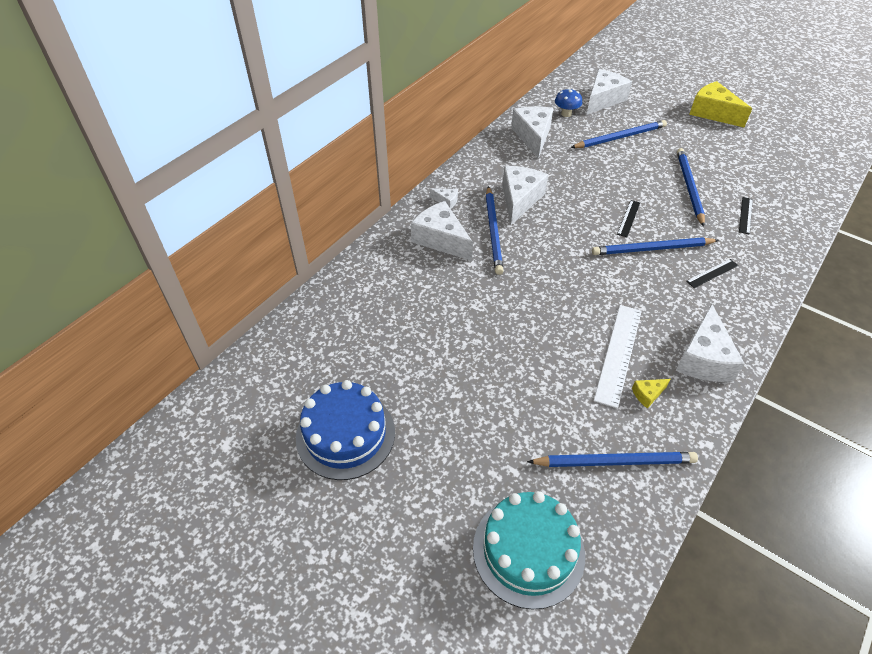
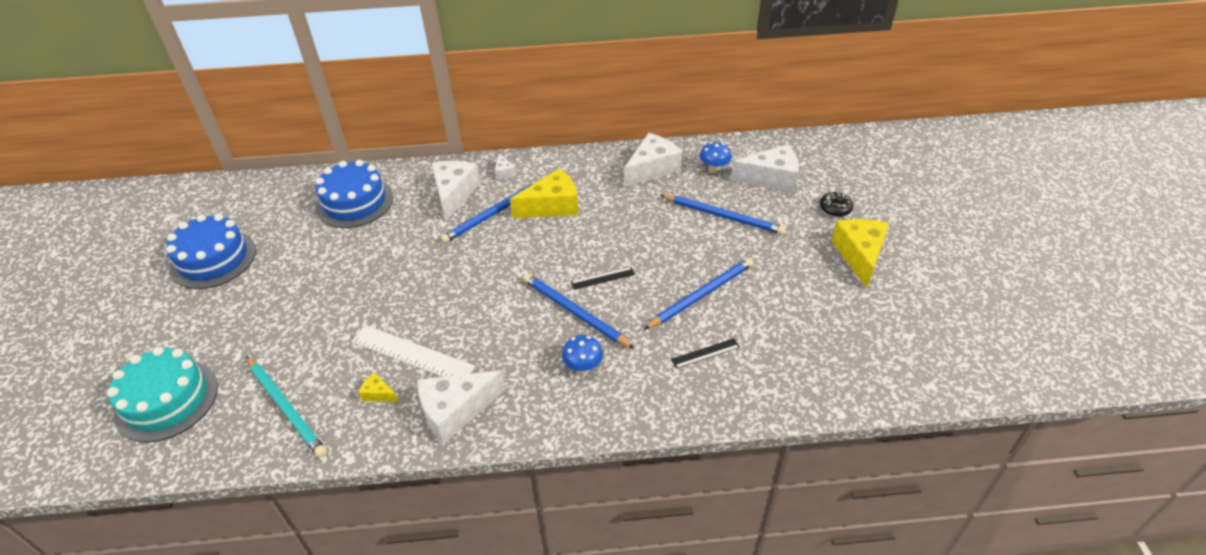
camera: 50 degrees right, 5 degrees down
white cheese [502,166,548,225] -> yellow cheese [510,169,579,218]
blue pencil [527,452,698,467] -> turquoise pencil [246,356,327,458]
white ruler [594,305,642,409] -> white ruler turned 45 degrees clockwise [351,325,476,377]
black ruler [686,259,738,288] -> blue mushroom [562,335,603,374]
none -> blue cake [315,160,393,228]
none -> black donut [820,192,853,217]

